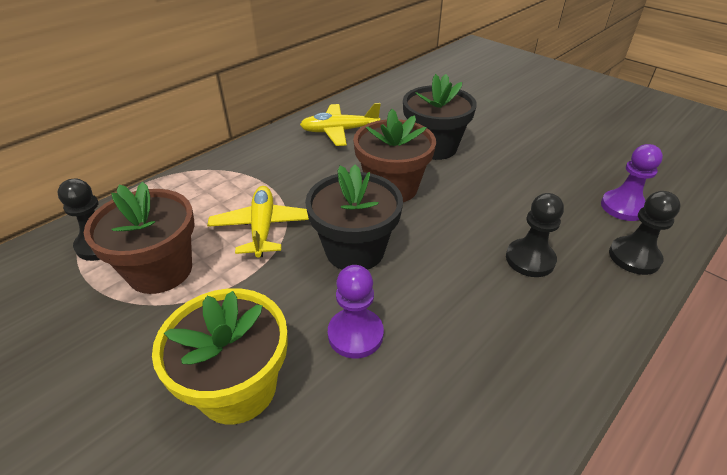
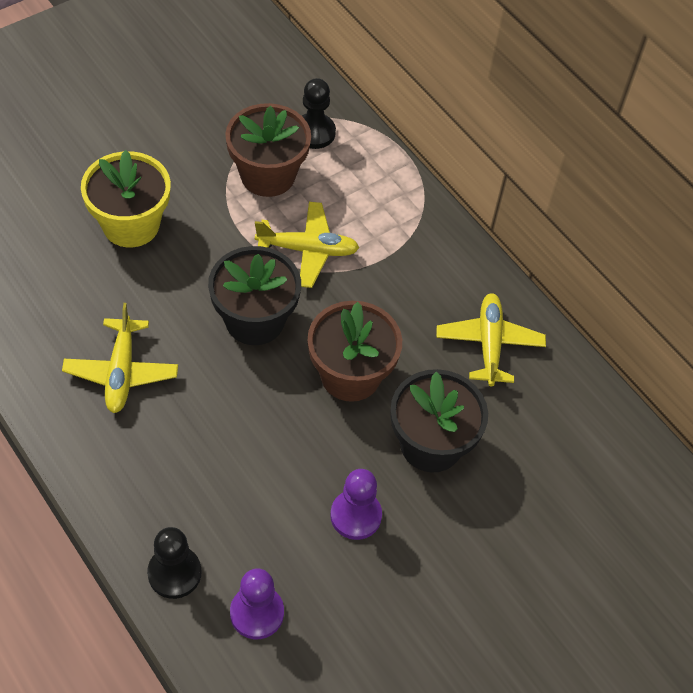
camera: 95 degrees right, 15 degrees up
purple pawn [328,265,384,359] -> purple pawn moved to [330,469,382,540]
black pawn [506,193,564,277] -> none
none -> yellow plane [62,303,178,413]

